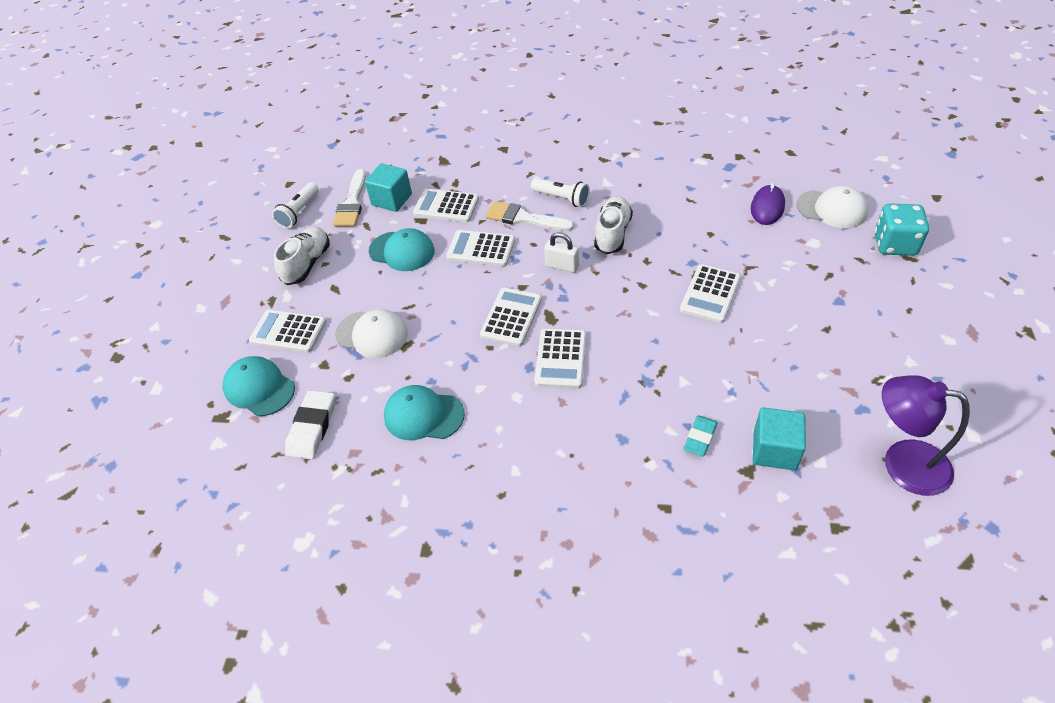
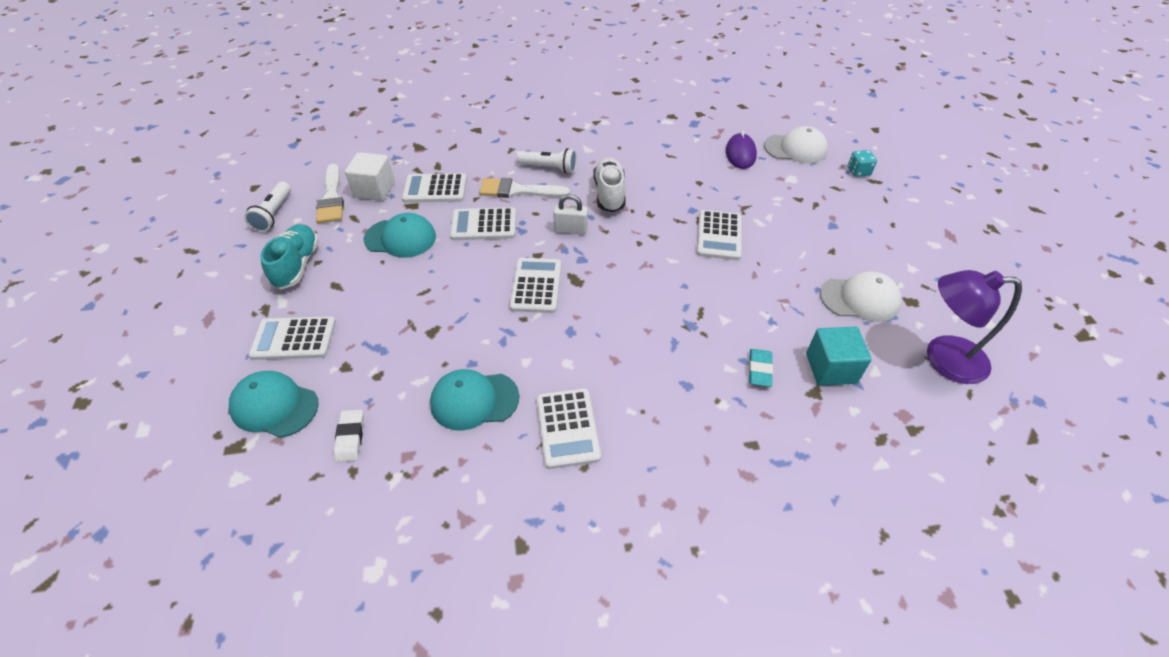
camera: 20 degrees left, 0 degrees up
white shoe [274,227,330,285] -> turquoise shoe [260,224,319,290]
white eraser [285,390,335,459] -> white eraser [333,409,364,462], size x0.66
white cap [335,309,408,358] -> white cap moved to [820,271,902,322]
turquoise cube [365,163,412,212] -> white cube [345,152,395,201]
white calculator [534,329,586,389] -> white calculator moved to [537,388,601,469]
turquoise dice [875,203,929,256] -> turquoise dice [848,150,877,177], size x0.56

